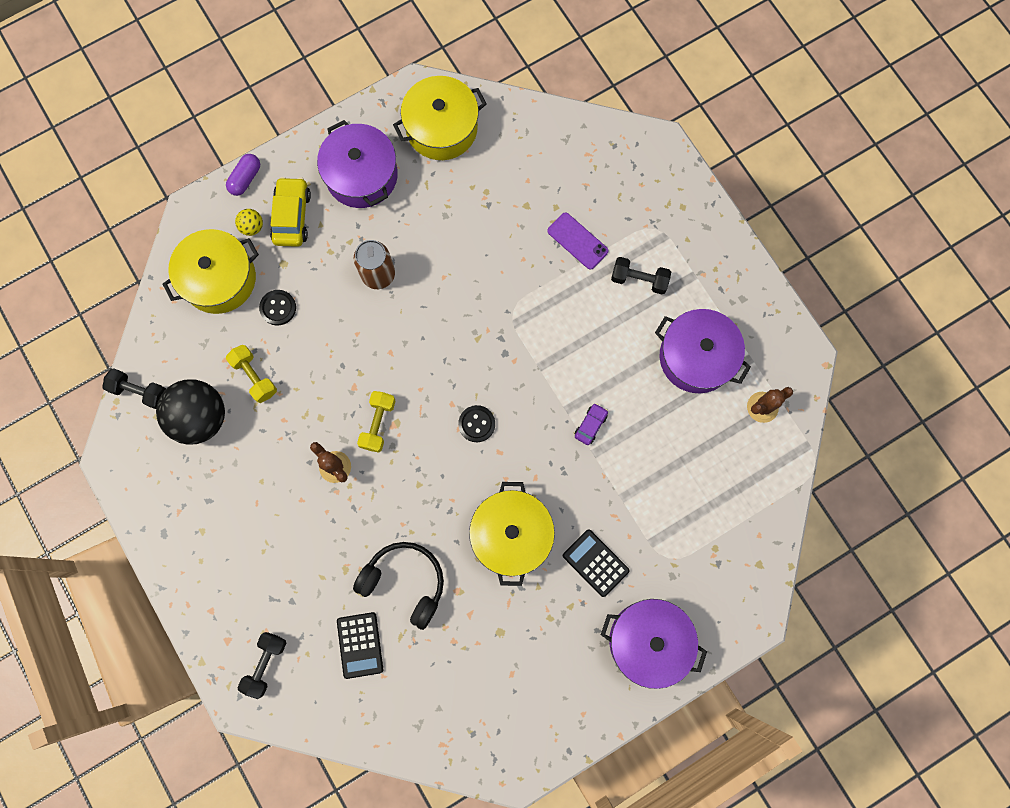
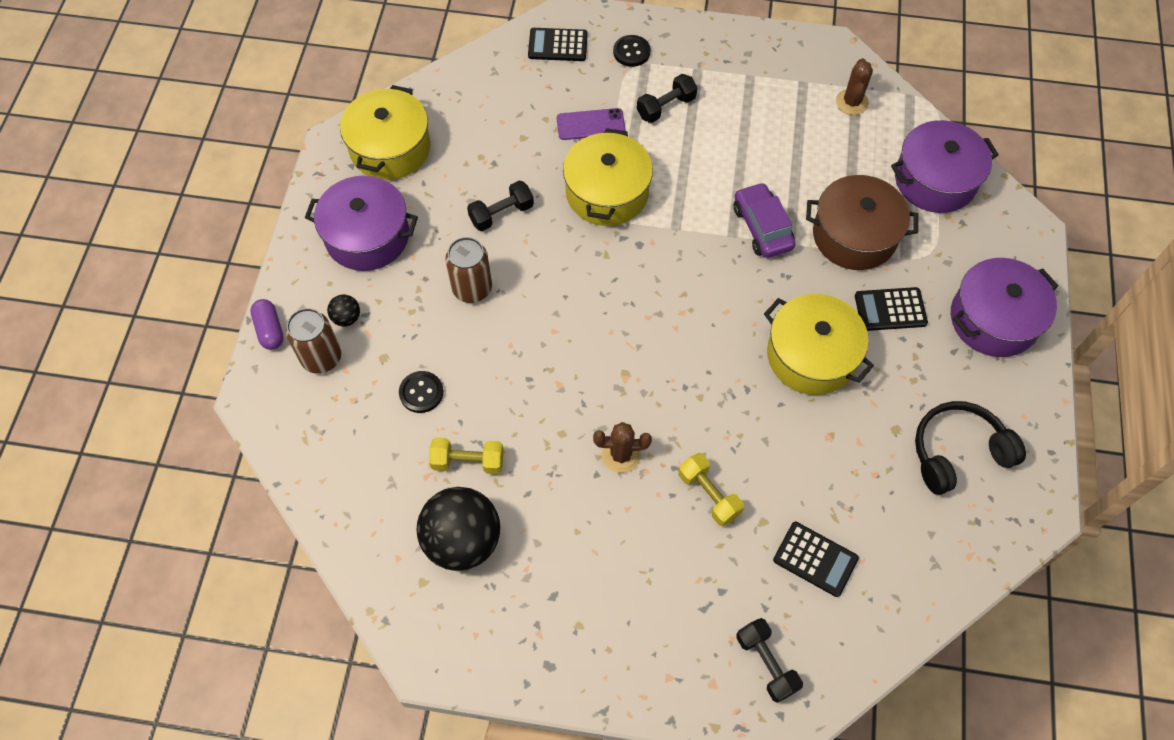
camera: 50 degrees left, 15 degrees down
black dumbbell [102,368,166,409] -> black dumbbell moved to [467,181,534,231]
yellow pot [162,229,259,314] -> yellow pot moved to [563,128,653,226]
yellow ball [235,209,263,236] -> brown can [286,308,341,374]
yellow car [270,177,311,247] -> black ball [327,295,360,326]
black headphones [353,542,444,630] -> black headphones moved to [915,401,1026,495]
yellow dumbbell [357,391,396,453] -> yellow dumbbell moved to [678,453,744,526]
black button [458,405,495,442] -> black button moved to [613,35,651,67]
purple car [575,403,608,445] -> purple car [734,182,795,258], size x1.78
purple pot [655,309,751,393] -> purple pot moved to [891,120,999,213]
none -> black calculator [528,28,588,61]
none -> brown pot [806,175,918,270]

